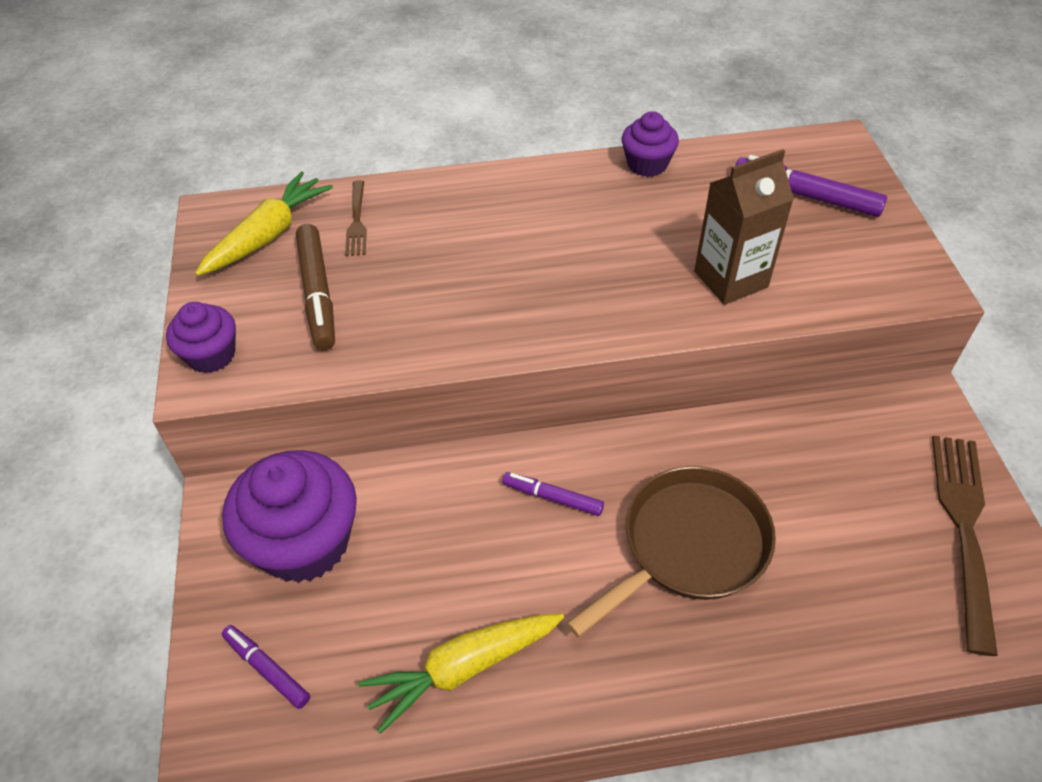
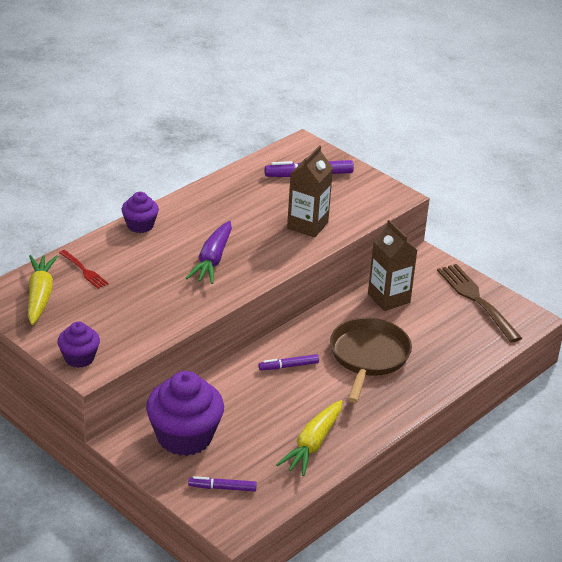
camera: 40 degrees left, 15 degrees down
brown marker [296,224,335,350] -> none
brown fork [345,180,367,256] -> red fork [59,250,109,289]
purple cupcake [622,111,679,177] -> purple cupcake moved to [122,192,159,233]
none -> purple carrot [186,221,232,284]
none -> brown carton [368,220,417,311]

